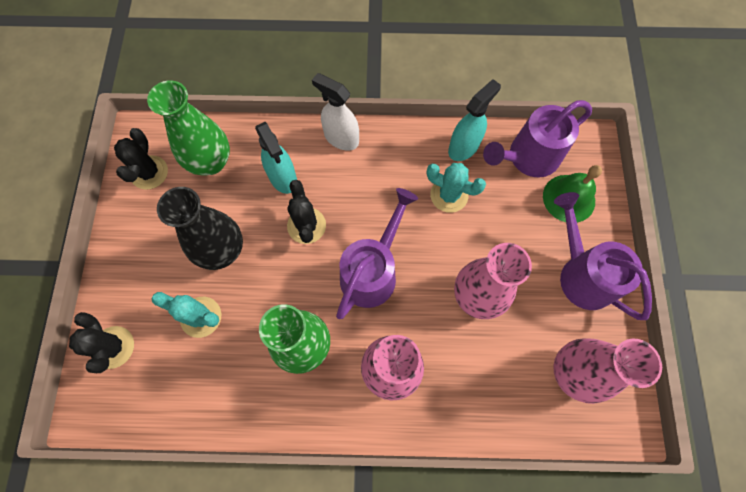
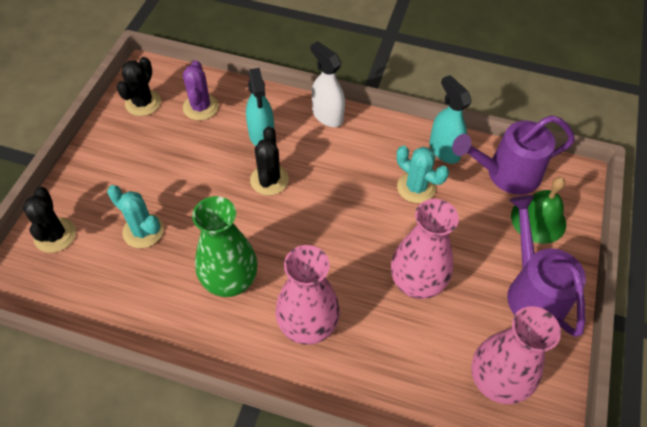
camera: 15 degrees right, 15 degrees down
green vase [147,80,230,176] -> purple cactus [183,60,219,121]
black vase [157,187,243,270] -> none
purple watering can [336,188,418,319] -> none
turquoise spray bottle [448,79,501,161] -> turquoise spray bottle turned 90 degrees counterclockwise [429,75,472,164]

